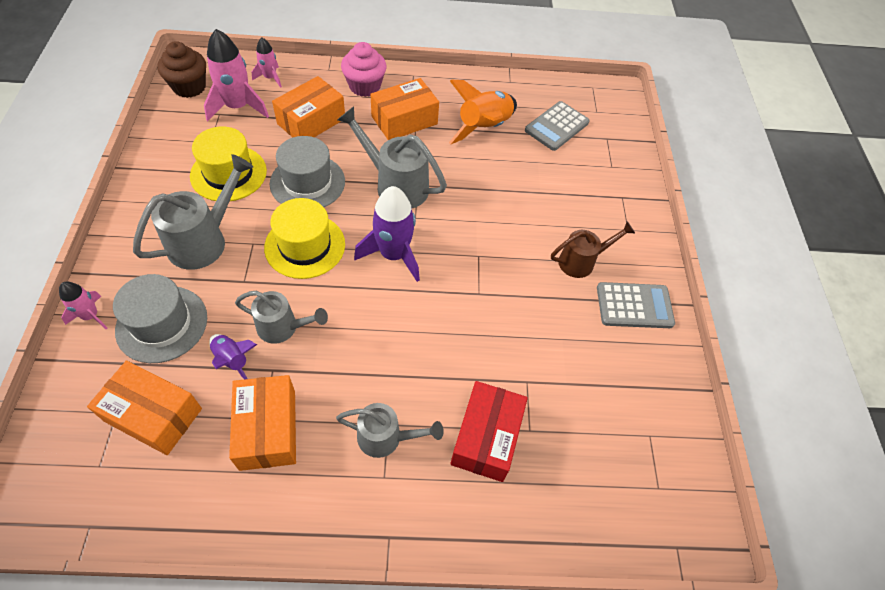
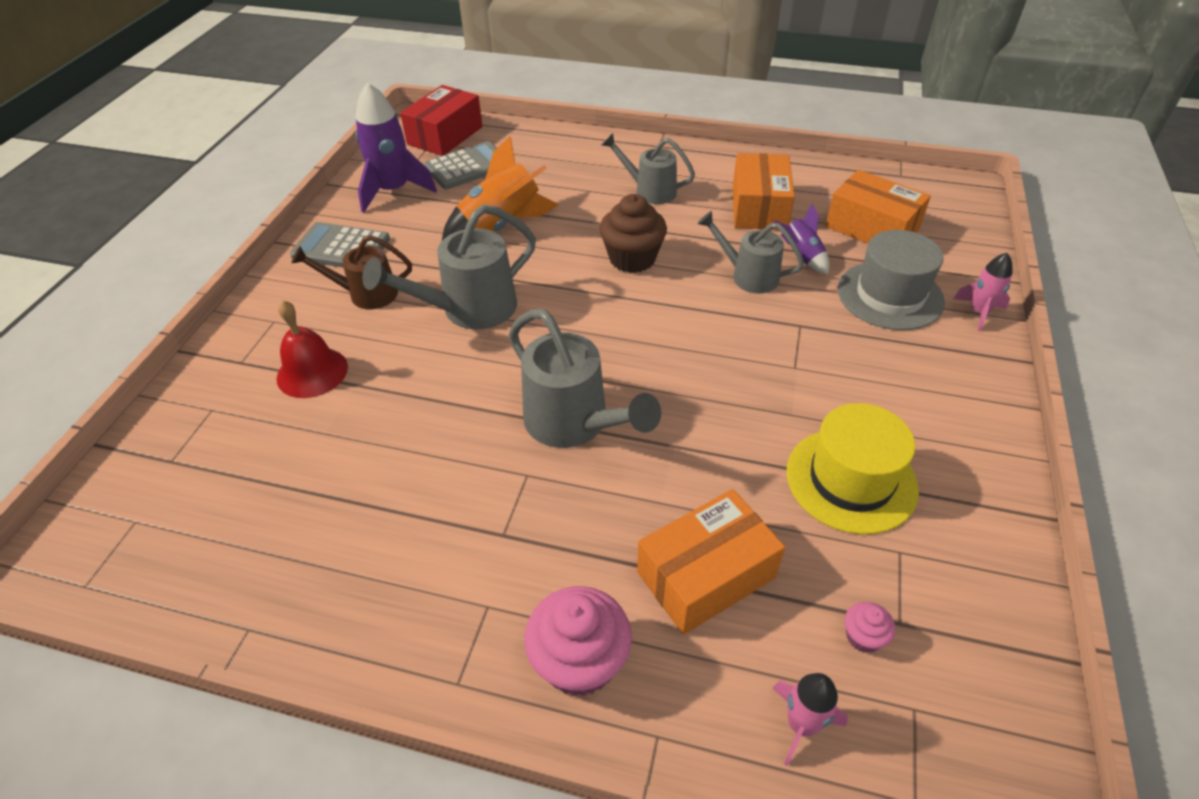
camera: 160 degrees left, 10 degrees down
grey watering can [133,154,253,270] -> grey watering can moved to [362,204,536,330]
brown cupcake [157,41,206,98] -> brown cupcake moved to [599,194,667,273]
pink rocket [204,29,269,121] -> pink cupcake [845,602,895,653]
yellow hat [264,198,345,279] -> none
grey hat [270,136,345,207] -> none
purple rocket [354,186,420,282] -> purple rocket moved to [356,82,437,213]
orange box [370,78,439,140] -> none
orange rocket [449,80,517,144] -> orange rocket moved to [442,136,558,241]
red box [450,381,528,482] -> red box moved to [400,85,483,156]
grey calculator [525,101,590,151] -> grey calculator moved to [424,141,497,189]
none -> red bell [277,300,348,398]

